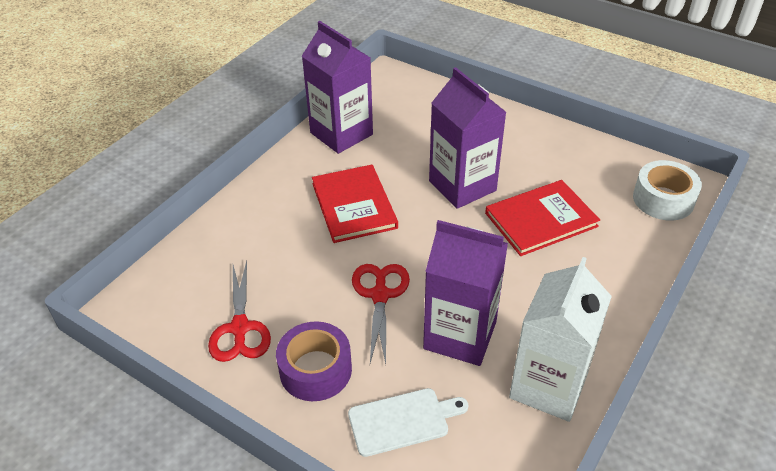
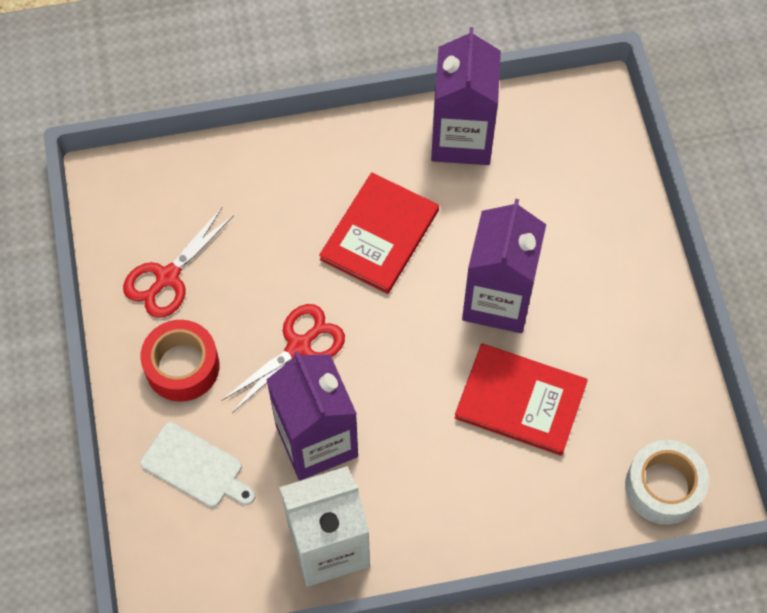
camera: 45 degrees right, 20 degrees up
purple tape [276,321,352,401] -> red tape [141,320,220,402]

